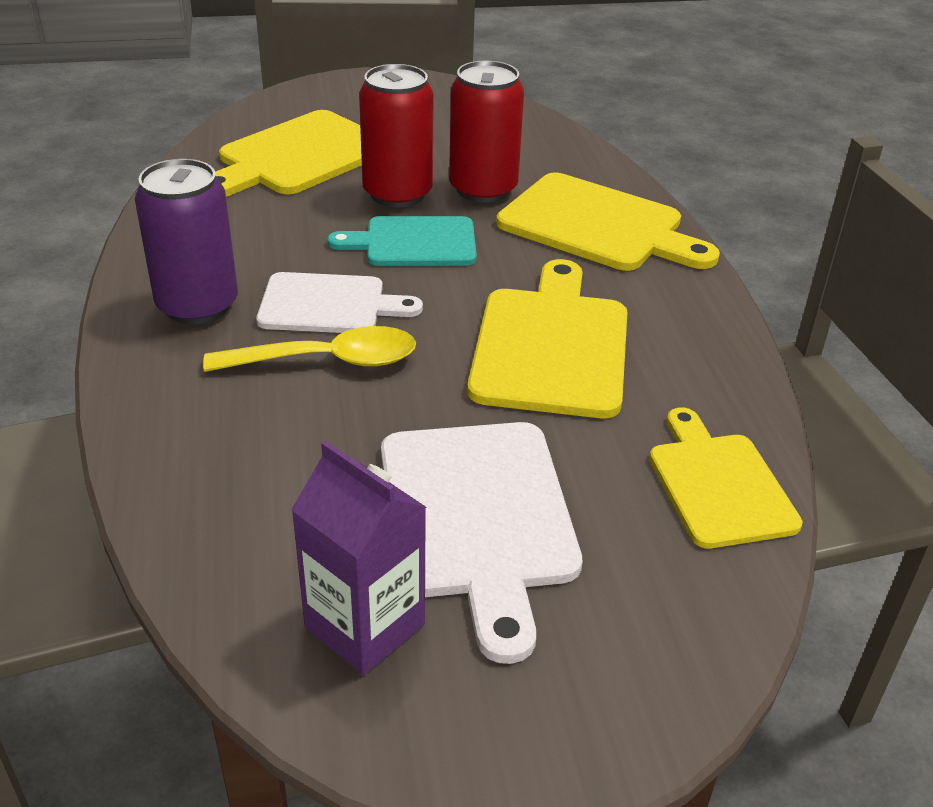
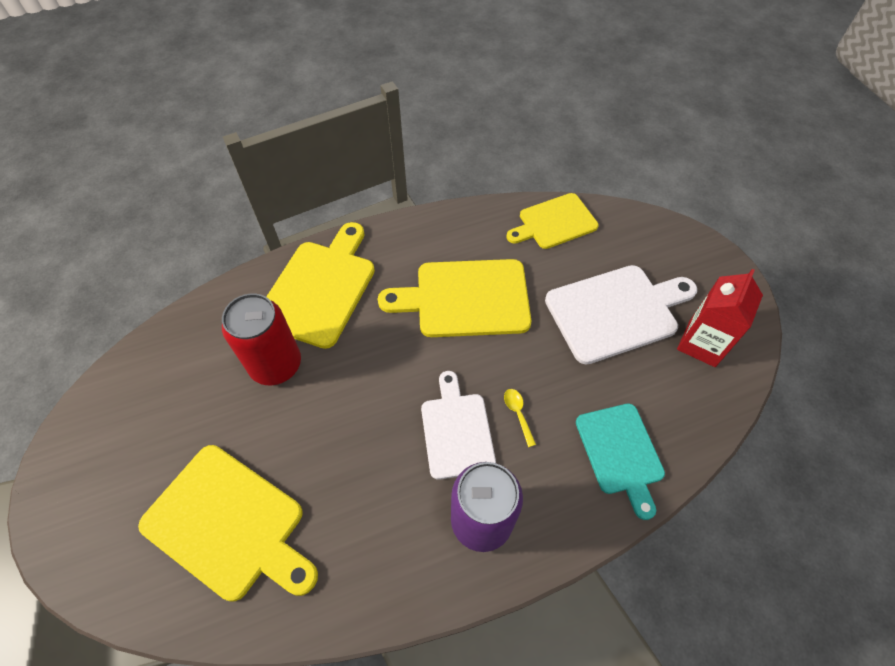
camera: 100 degrees left, 20 degrees up
yellow spoon [203,326,416,372] -> yellow spoon [504,389,536,447], size x0.46
purple carton [291,441,426,675] -> red carton [677,269,763,367]
turquoise cutting board [327,216,477,266] -> turquoise cutting board moved to [576,404,665,520]
red can [359,64,434,208] -> none

